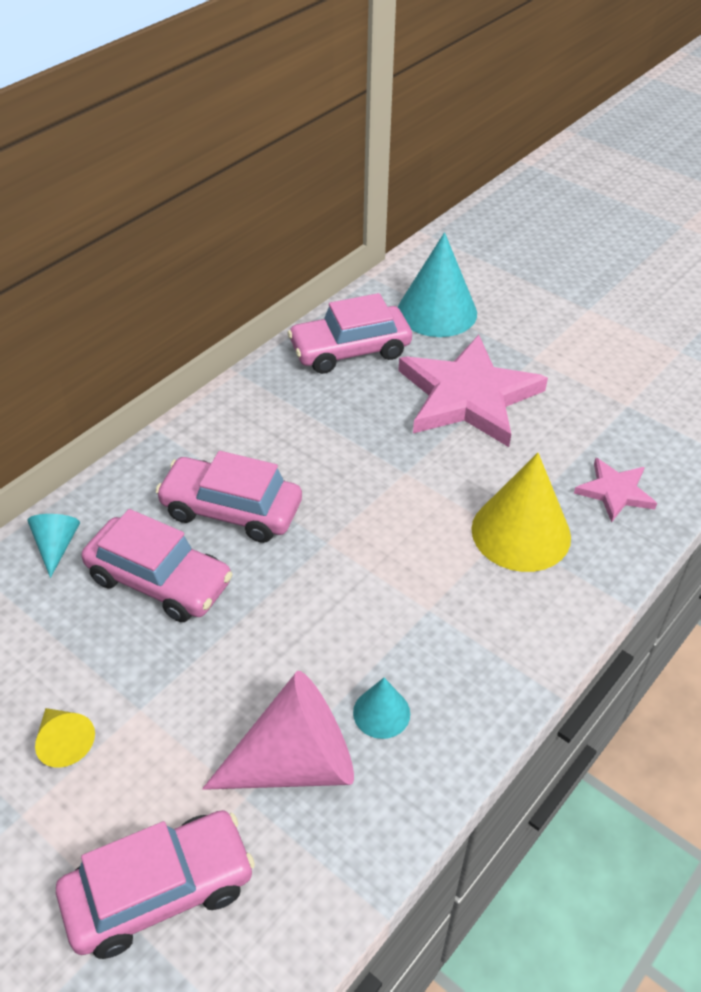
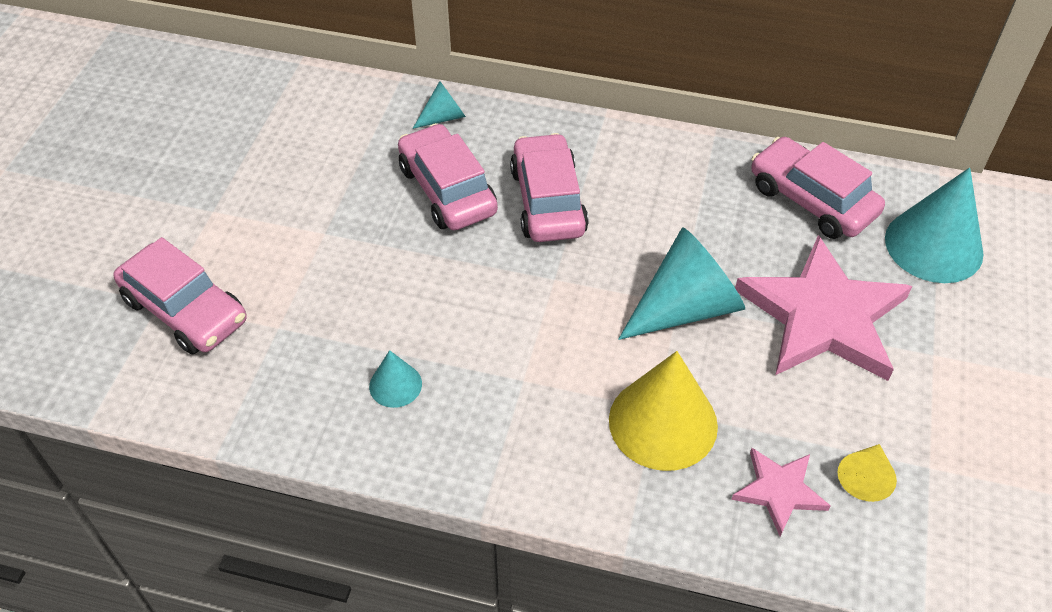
camera: 65 degrees right, 5 degrees up
yellow cone [35,708,95,768] -> yellow cone moved to [838,444,897,502]
pink car [82,509,233,622] -> pink car turned 150 degrees clockwise [398,123,498,230]
pink cone [202,671,354,790] -> none
none -> turquoise cone [619,227,745,340]

